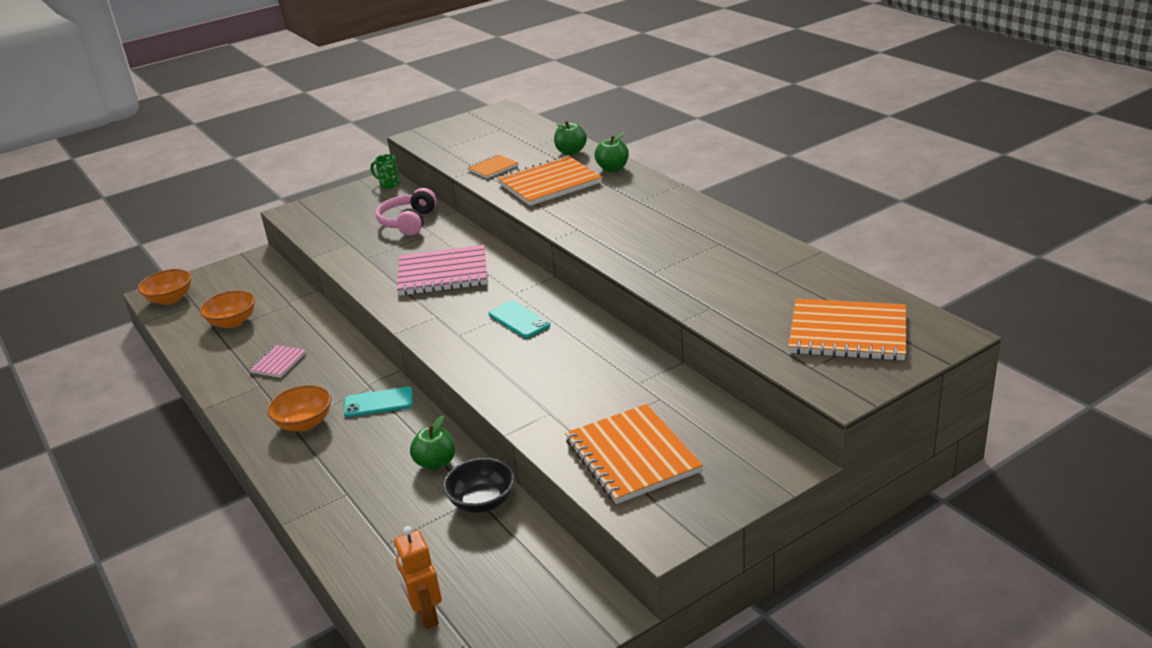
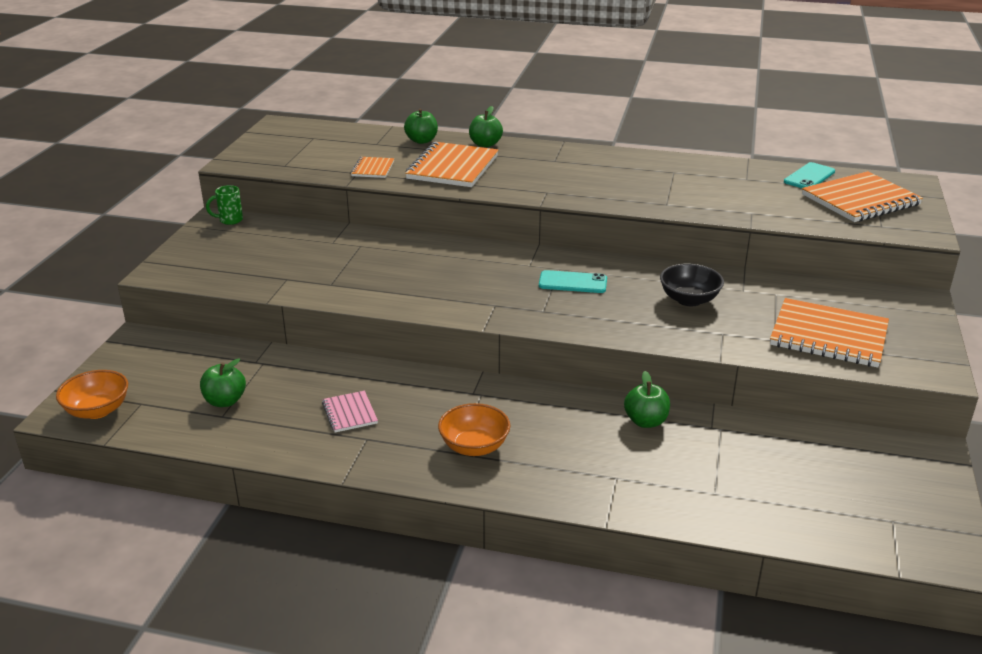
camera: 45 degrees left, 0 degrees up
orange bowl [200,290,255,328] -> green apple [200,359,246,407]
turquoise phone [344,387,413,417] -> turquoise phone moved to [784,162,835,188]
pink headphones [376,188,437,236] -> none
orange robot [394,526,442,629] -> none
pink notebook [397,245,487,296] -> none
black bowl [443,458,515,513] -> black bowl moved to [660,264,724,306]

